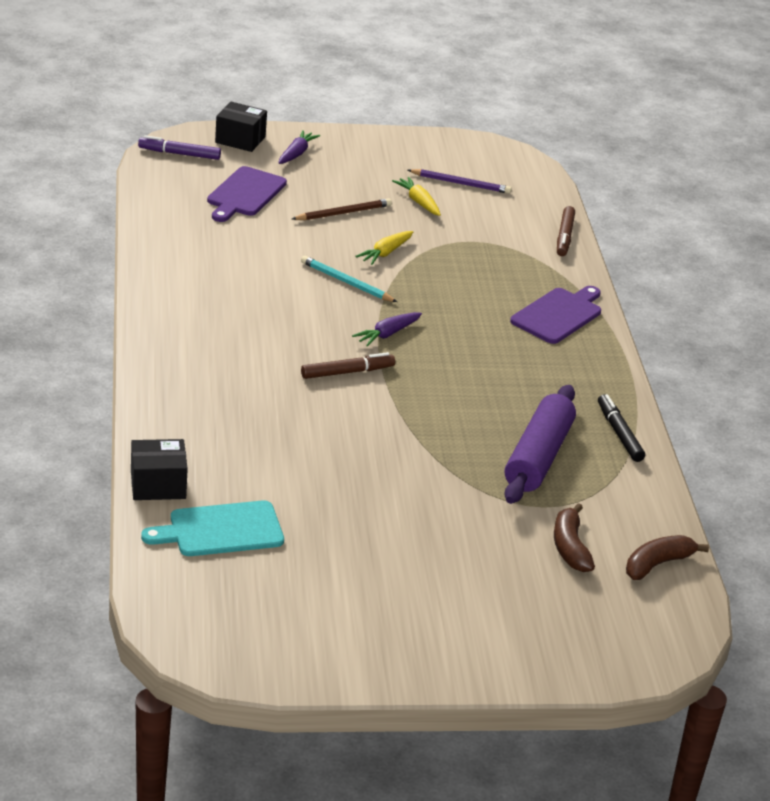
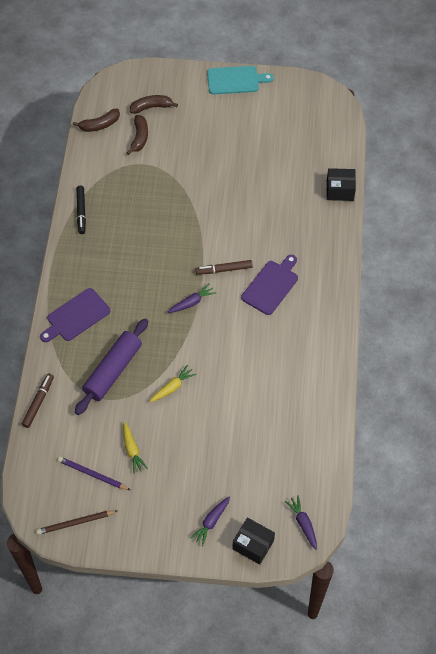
camera: 165 degrees left, 25 degrees up
purple marker [138,135,221,160] -> purple carrot [285,495,317,550]
turquoise cutting board [141,500,284,556] -> turquoise cutting board moved to [207,66,274,94]
purple cutting board [207,166,287,222] -> purple cutting board moved to [241,255,298,315]
brown pencil [292,198,392,220] -> brown pencil moved to [36,510,117,535]
turquoise pencil [301,256,397,302] -> none
purple rolling pin [504,385,576,504] -> purple rolling pin moved to [75,319,148,415]
none -> brown banana [130,95,178,114]

